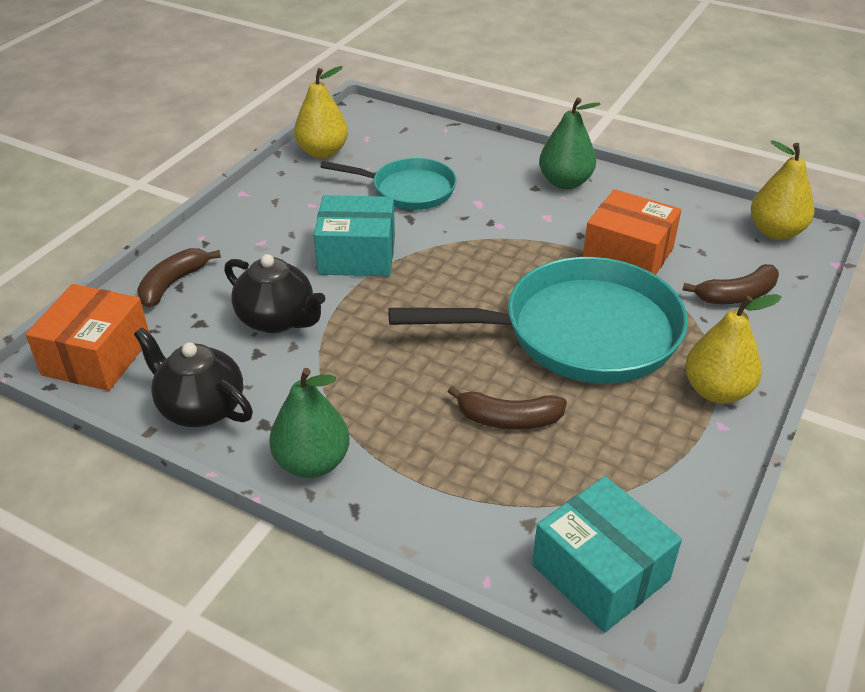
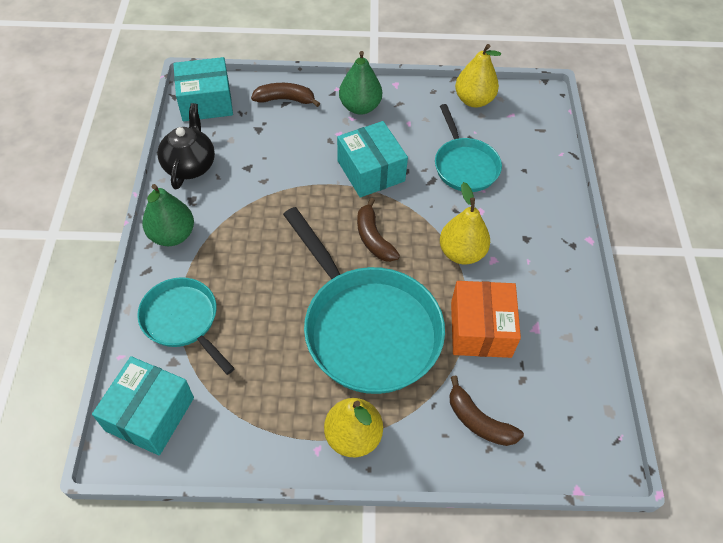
camera: 60 degrees right, 15 degrees up
orange box [25,284,149,391] -> turquoise box [173,57,233,121]
black teapot [224,254,326,333] -> none
brown banana [448,386,567,429] -> brown banana moved to [357,198,400,262]
green pear [539,97,601,189] -> green pear moved to [339,51,382,115]
yellow pear [751,140,815,240] -> yellow pear moved to [440,182,490,265]
none -> turquoise pan [137,277,235,375]

